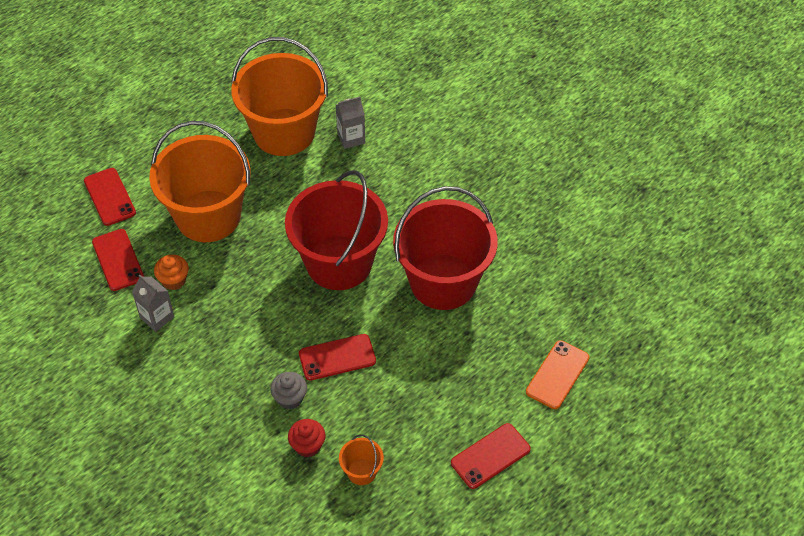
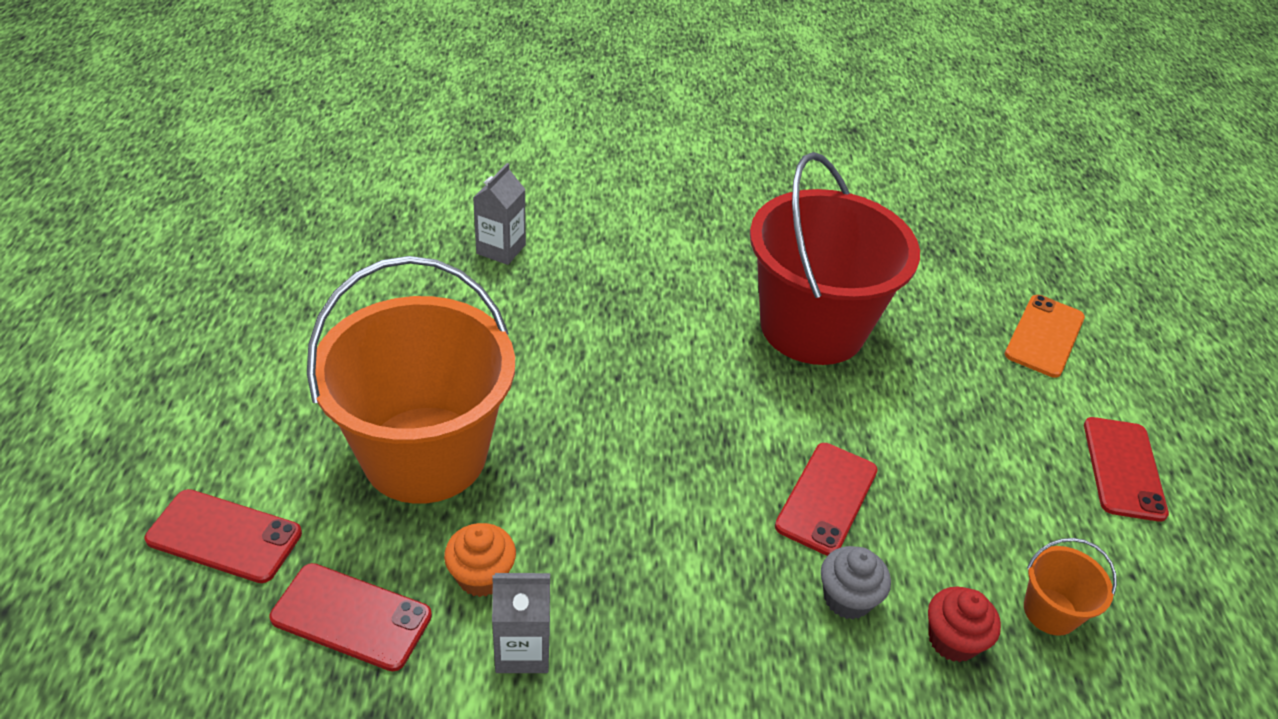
camera: 50 degrees left, 10 degrees down
orange bucket [231,37,328,156] -> none
red bucket [285,170,388,290] -> none
orange phone [526,340,589,409] -> orange phone turned 45 degrees clockwise [1005,295,1085,378]

